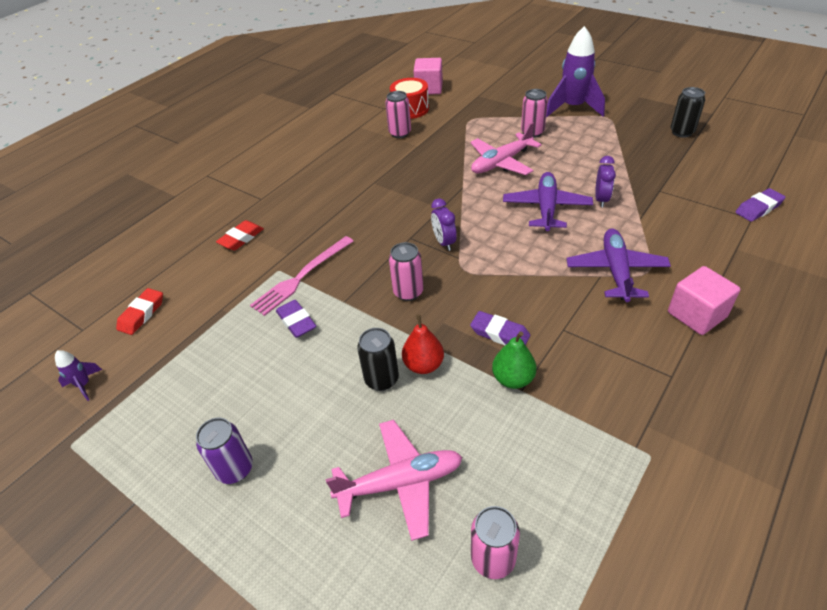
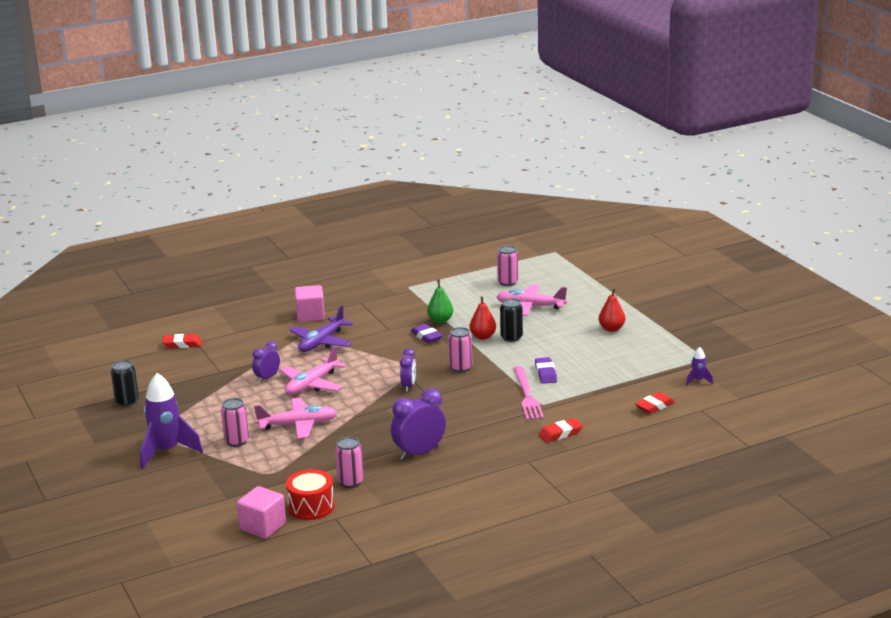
camera: 155 degrees left, 20 degrees down
purple can [196,418,253,484] -> red pear [599,288,625,332]
pink fork [250,236,353,316] -> pink fork turned 105 degrees clockwise [513,366,544,420]
purple plane [503,172,593,231] -> pink plane [280,346,347,395]
purple eraser [735,188,786,222] -> red eraser [162,334,202,348]
none -> purple clock [391,388,446,460]

